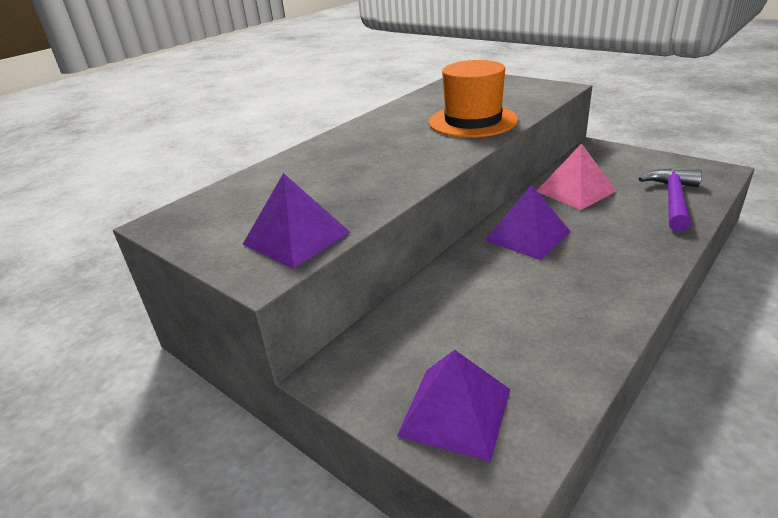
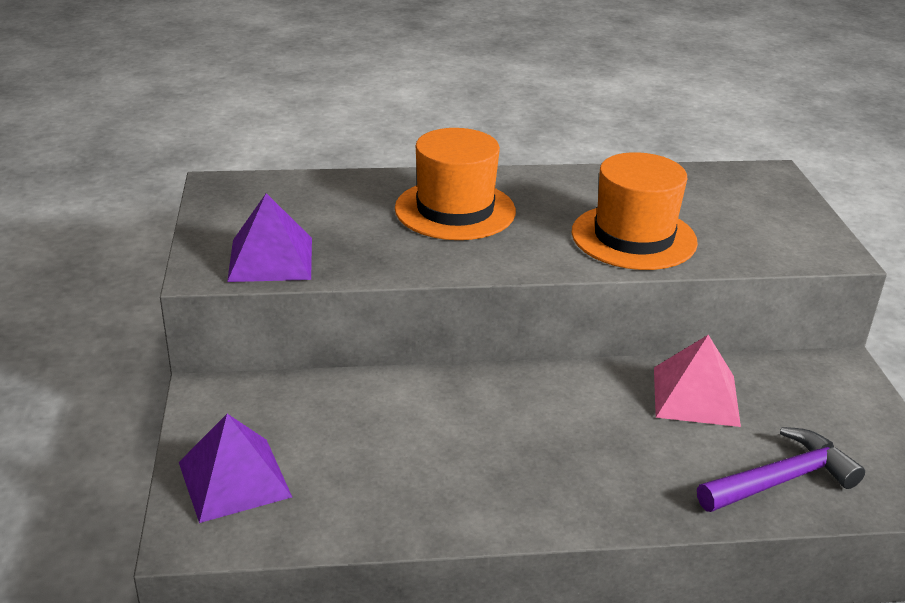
camera: 40 degrees right, 0 degrees up
purple pyramid [484,184,571,260] -> none
none -> orange hat [395,128,516,240]

